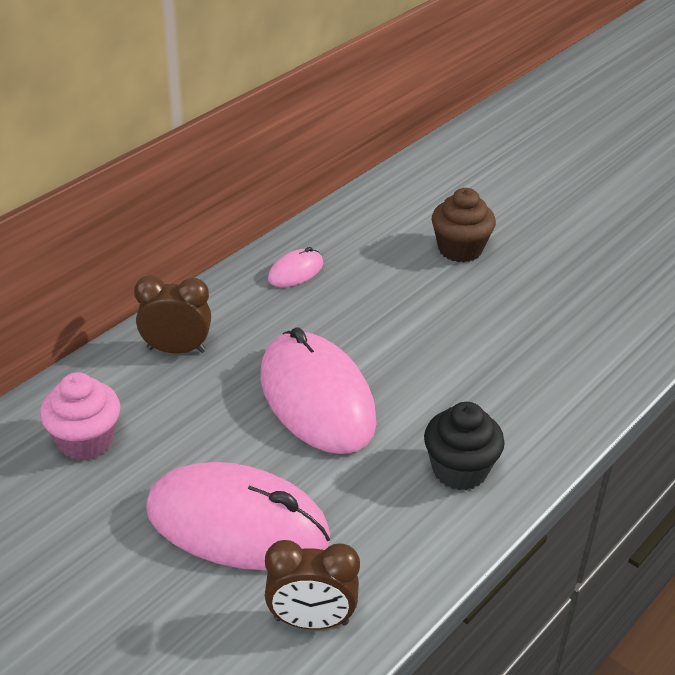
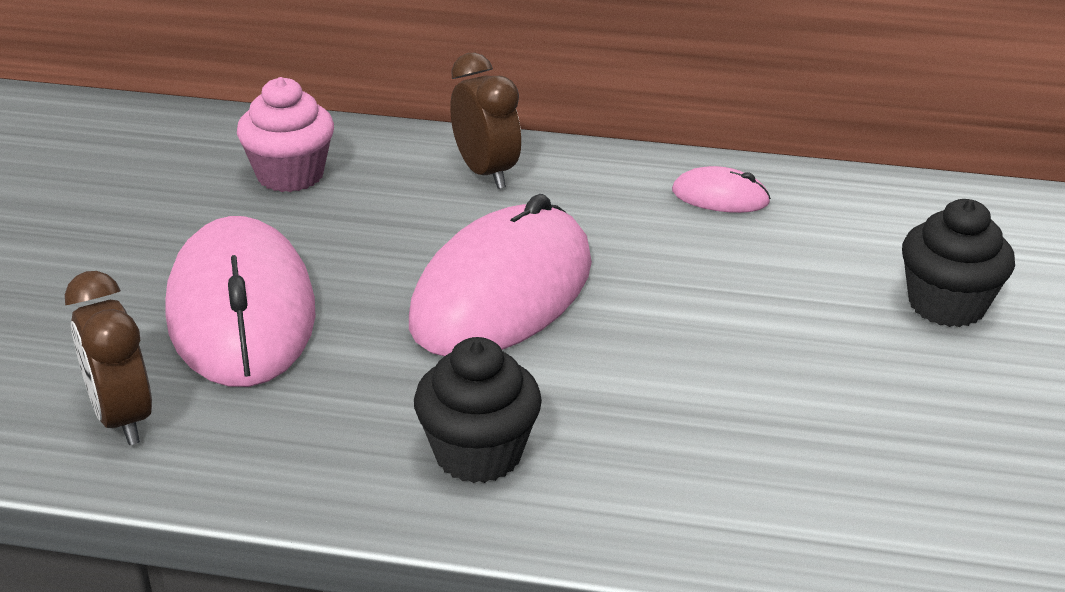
camera: 60 degrees right, 5 degrees down
brown cupcake [432,188,496,262] -> black cupcake [902,199,1015,327]

